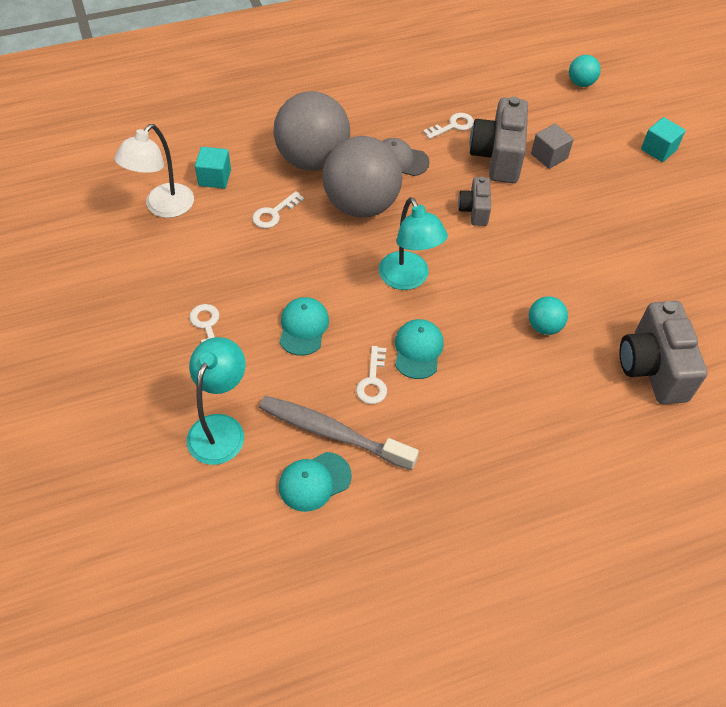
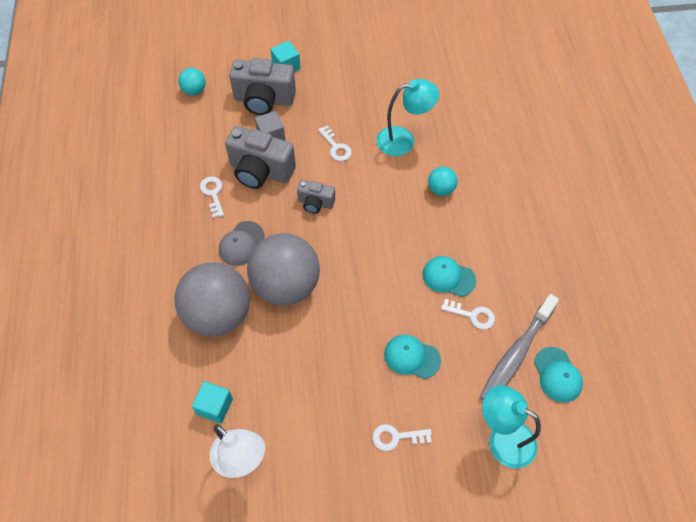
camera: 75 degrees left, 5 degrees up
white key [252,191,305,228] -> white key moved to [318,125,352,161]
turquoise lamp [379,197,448,290] -> turquoise lamp moved to [376,79,439,156]
grey camera [619,301,708,404] -> grey camera moved to [229,58,296,115]

